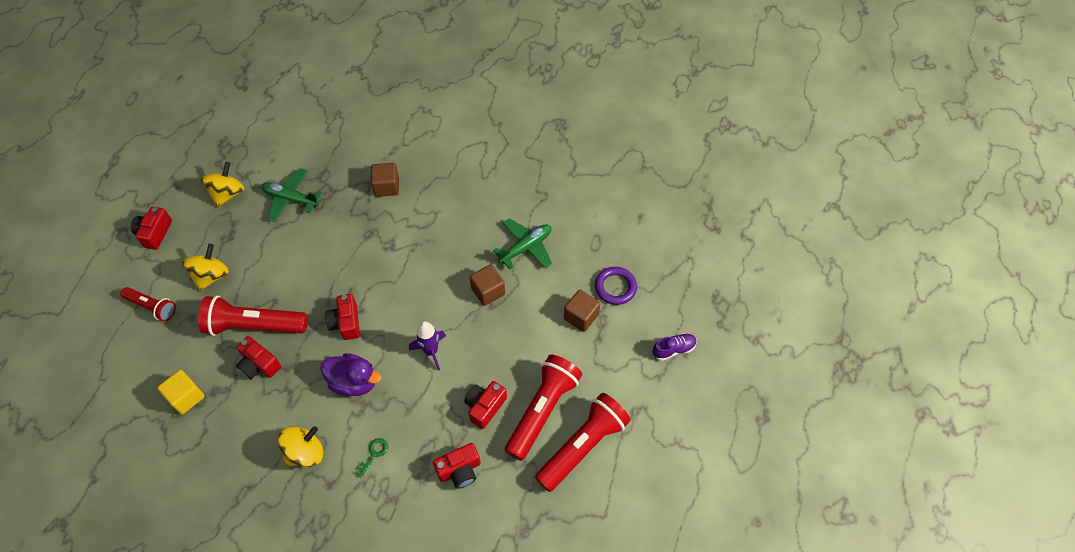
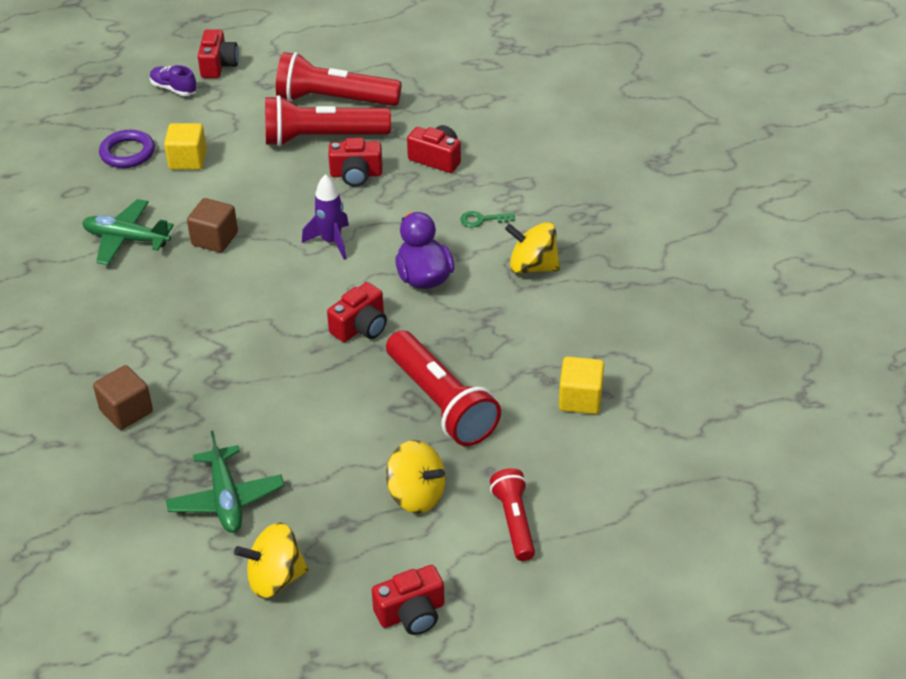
camera: 125 degrees left, 15 degrees down
yellow spinning top [182,244,229,291] -> yellow spinning top turned 135 degrees counterclockwise [386,440,445,513]
red camera [236,336,281,380] -> red camera moved to [198,29,239,78]
brown cube [564,290,600,332] -> yellow cube [164,123,207,170]

